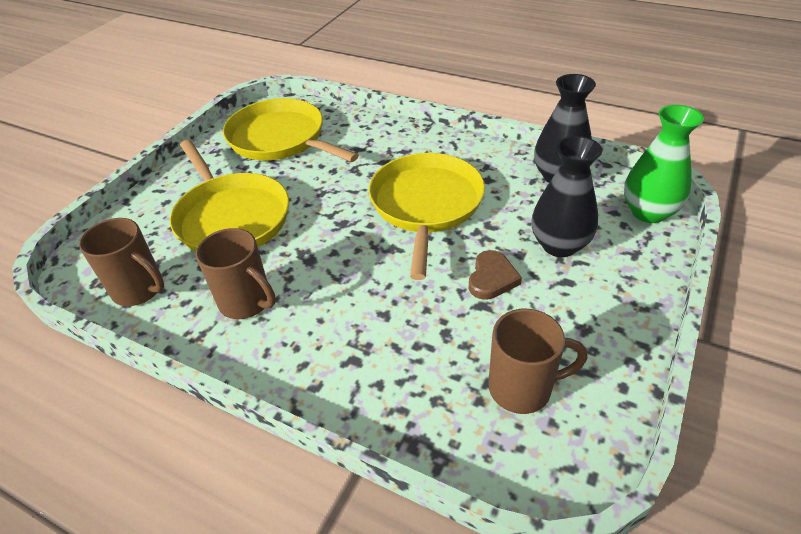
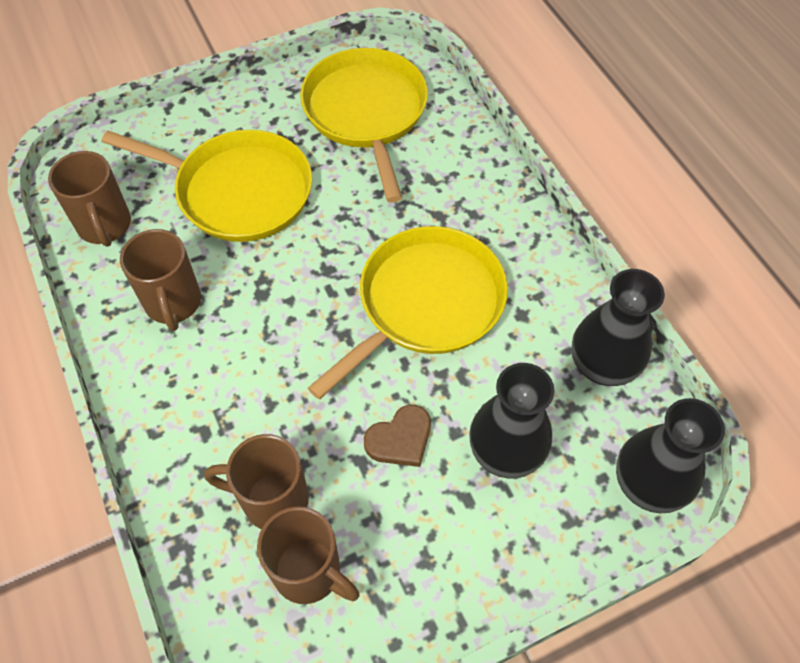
camera: 35 degrees right, 15 degrees up
yellow pan [170,140,289,252] -> yellow pan turned 75 degrees counterclockwise [102,130,312,242]
green vase [624,105,704,223] -> black vase [616,398,725,513]
none -> brown mug [204,434,309,529]

